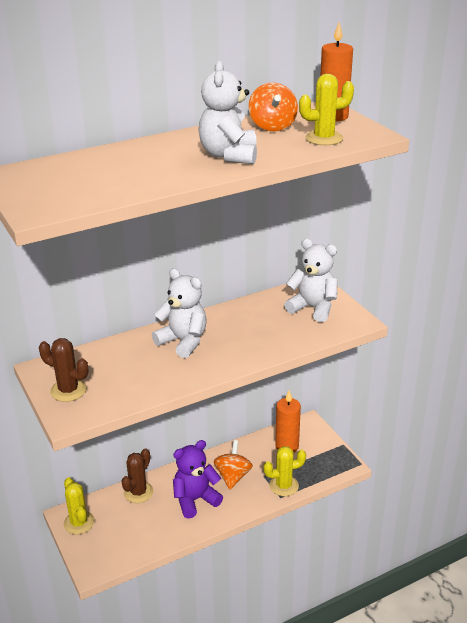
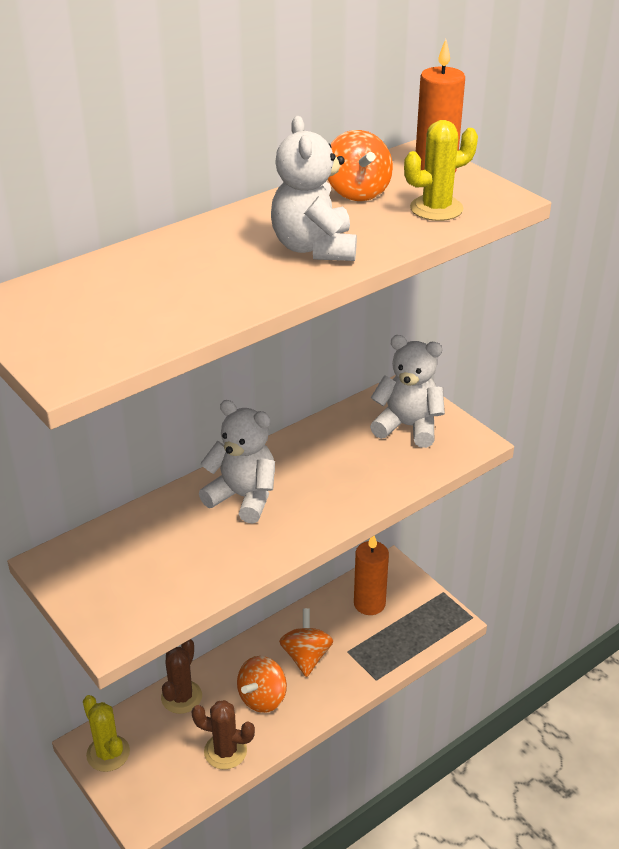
camera: 10 degrees left, 5 degrees up
brown cactus [39,338,89,402] -> brown cactus moved to [191,700,255,770]
purple teddy bear [173,440,223,519] -> orange spinning top [237,656,287,713]
yellow cactus [264,446,306,496] -> none

